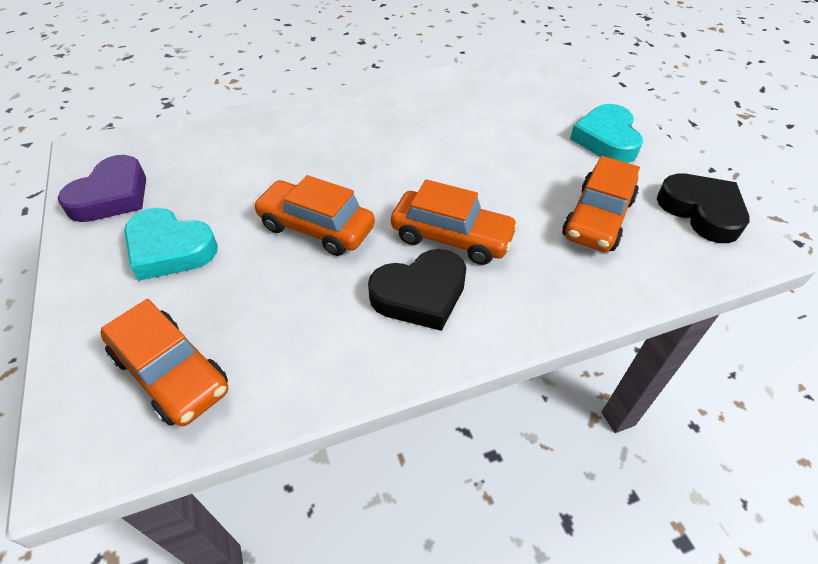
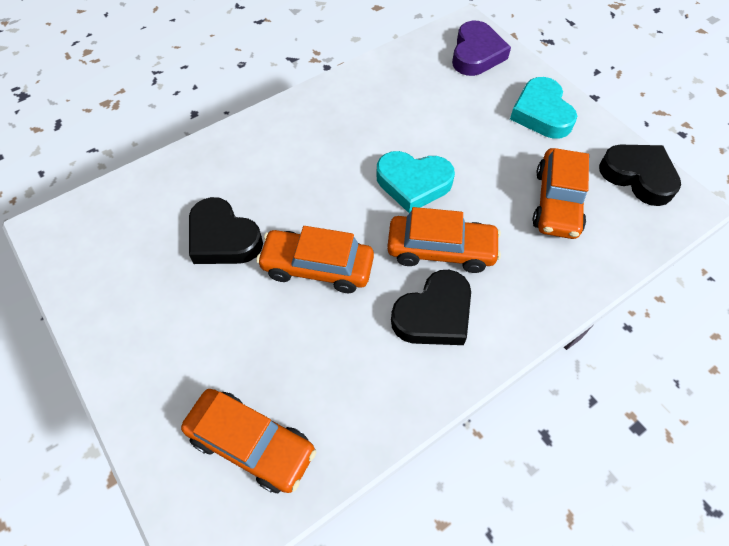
camera: 15 degrees left, 10 degrees up
purple heart [58,155,146,222] -> purple heart moved to [452,21,511,76]
turquoise heart [124,208,218,281] -> turquoise heart moved to [376,151,455,213]
none -> black heart [189,197,263,264]

